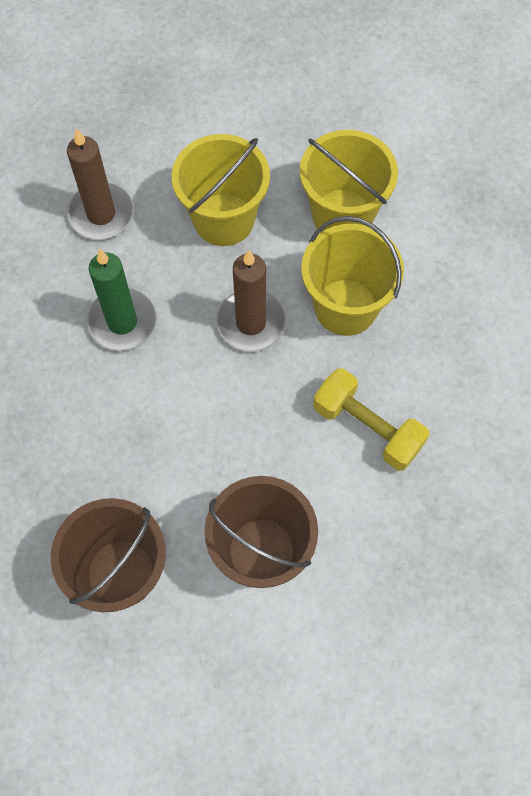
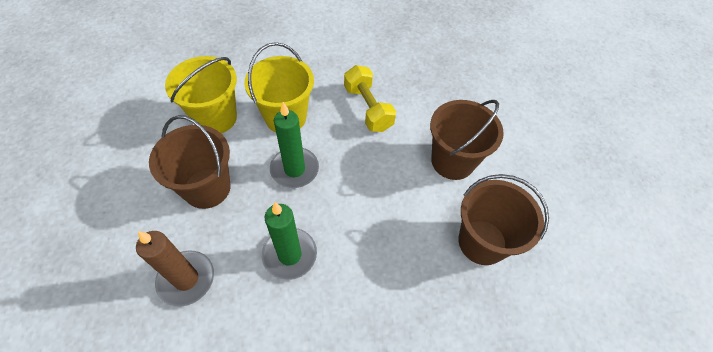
camera: 95 degrees left, 10 degrees down
yellow bucket [172,134,270,246] -> brown bucket [149,115,231,209]
brown candle [216,250,286,352] -> green candle [270,102,319,188]
yellow dumbbell [313,368,430,471] -> yellow dumbbell turned 60 degrees counterclockwise [344,65,396,132]

